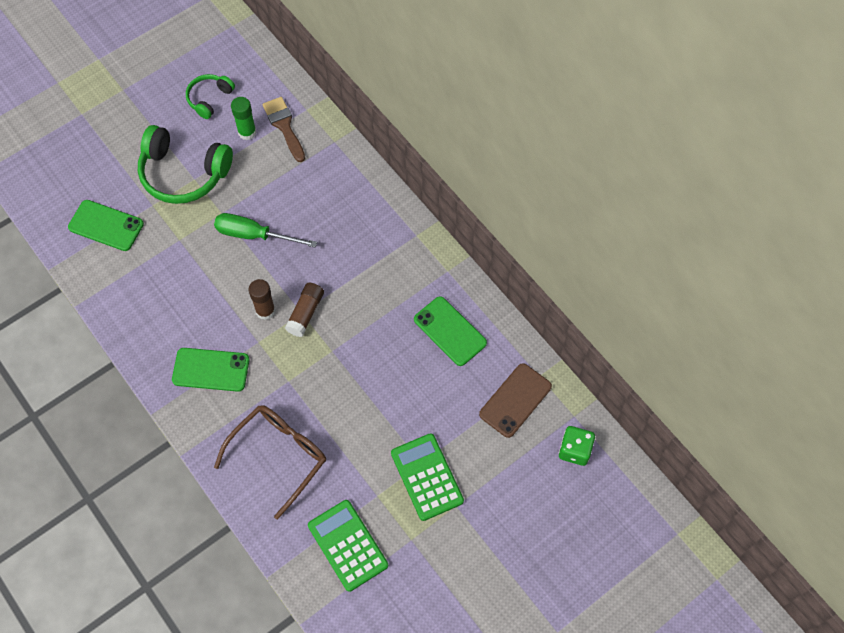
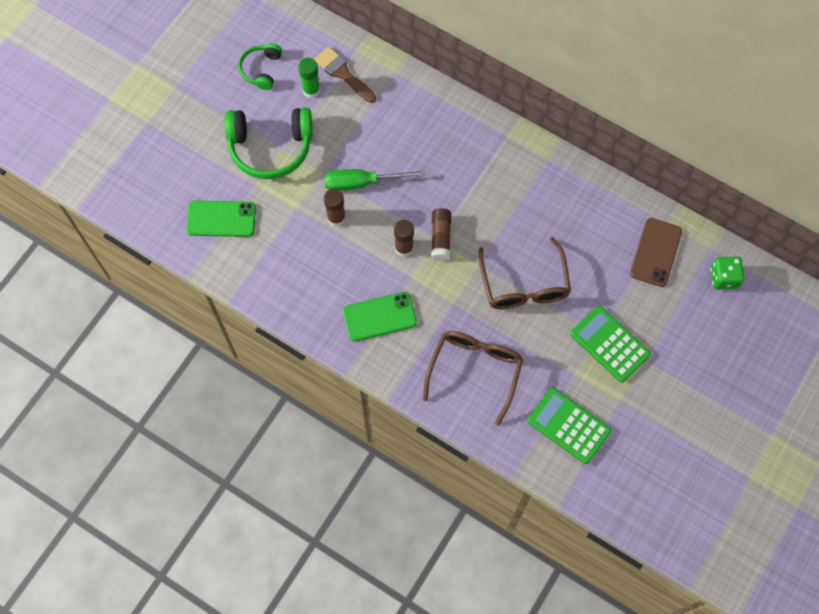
camera: 20 degrees left, 5 degrees up
green phone [414,296,487,366] -> none
none -> brown glue stick [324,189,346,226]
none -> brown glasses [479,237,571,309]

